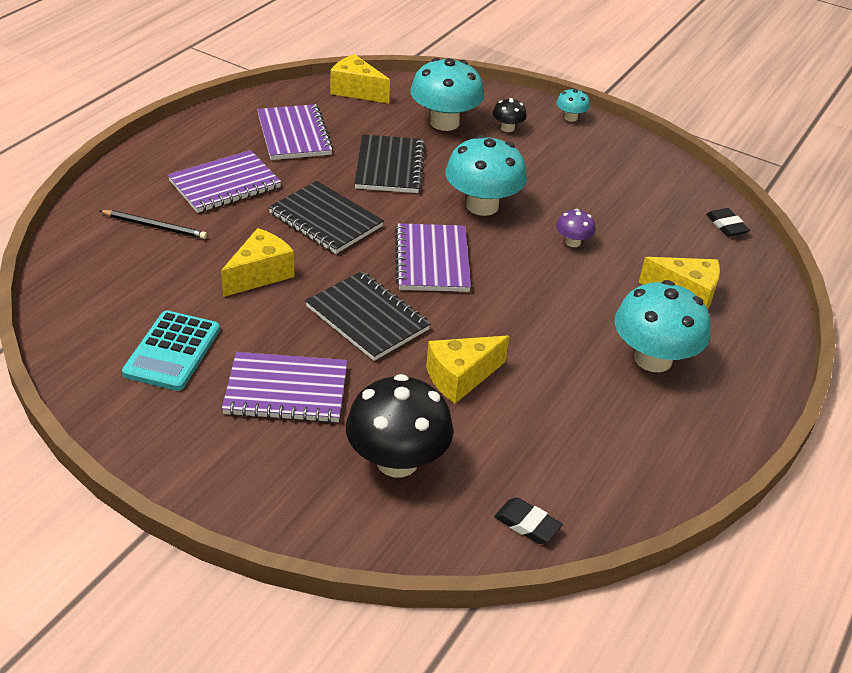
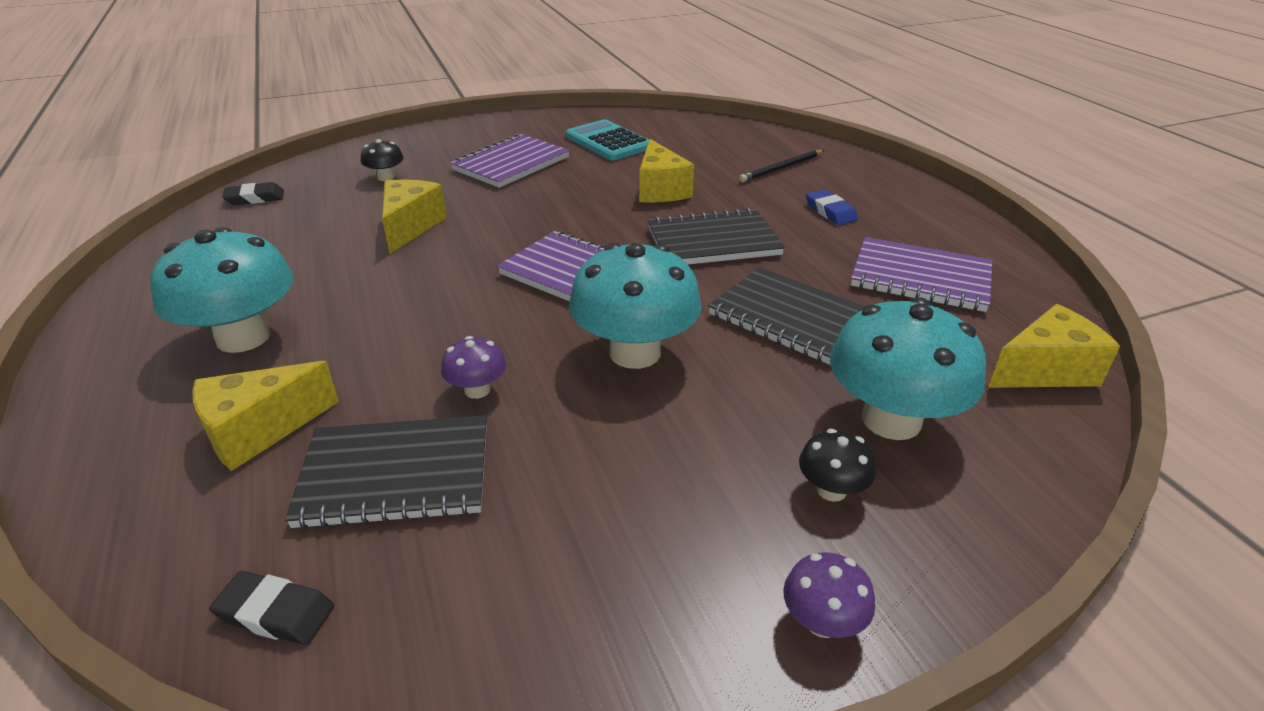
camera: 130 degrees right, 5 degrees down
purple notebook [168,150,281,213] -> blue eraser [806,189,858,225]
black notebook [305,271,431,361] -> black notebook moved to [285,416,487,530]
black mushroom [346,374,453,477] -> black mushroom [361,139,404,181], size x0.47
turquoise mushroom [556,88,590,122] -> purple mushroom [783,552,875,638]

